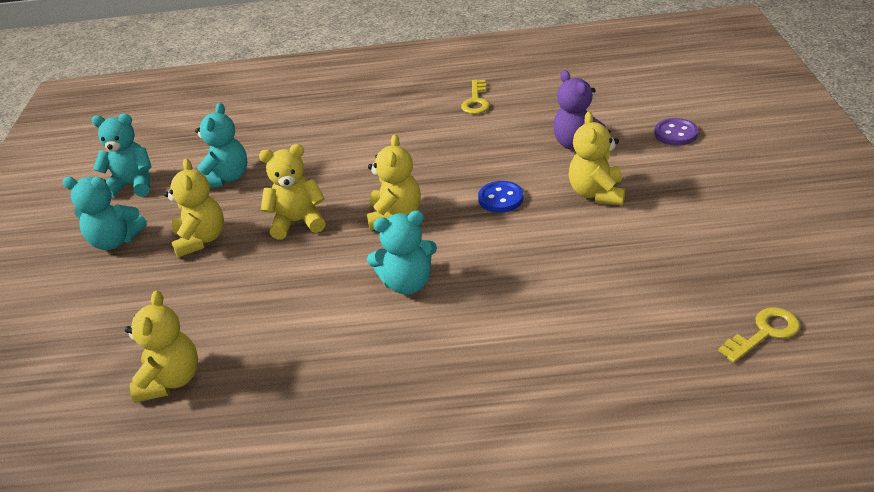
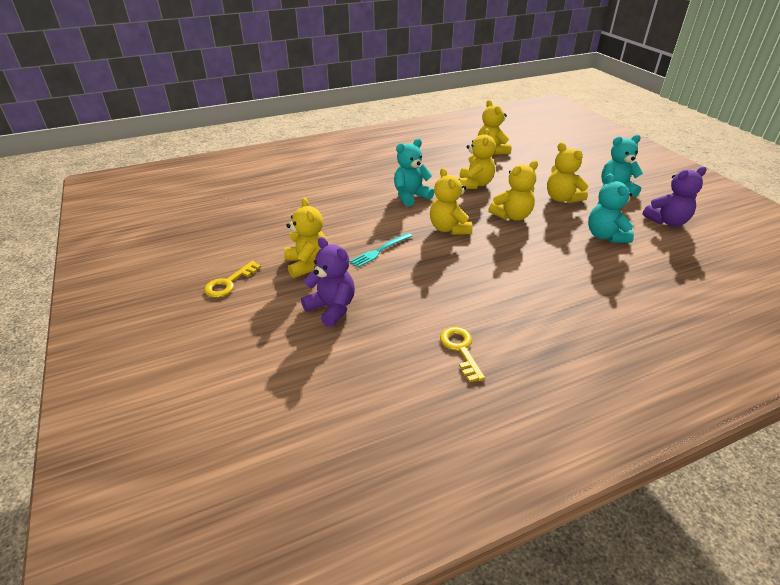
camera: 155 degrees right, 0 degrees up
turquoise teddy bear [91,114,152,198] -> purple teddy bear [642,167,707,226]
blue button [478,181,523,213] -> turquoise fork [349,233,412,268]
purple button [654,118,698,146] -> none
yellow key [718,307,800,363] -> yellow key moved to [204,261,261,298]
none -> yellow teddy bear [459,128,496,189]

